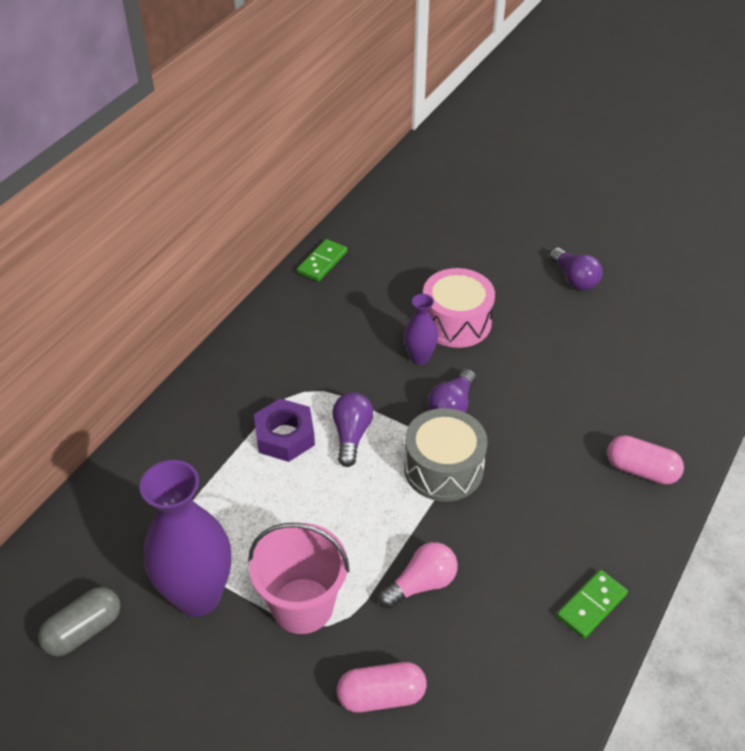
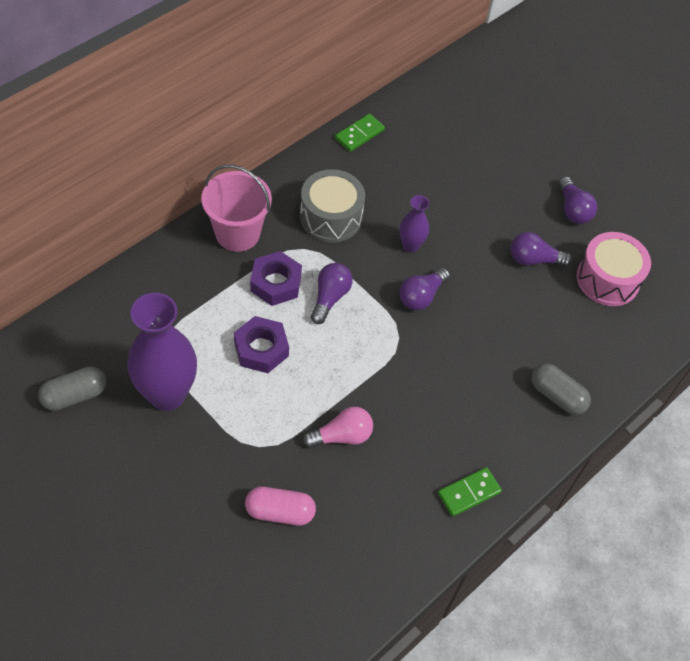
camera: 10 degrees right, 10 degrees up
pink bucket [248,523,350,634] -> pink bucket moved to [202,164,272,252]
grey drum [404,408,488,501] -> grey drum moved to [300,169,365,243]
pink drum [423,268,495,348] -> pink drum moved to [576,232,651,306]
pink capsule [607,435,684,485] -> grey capsule [531,363,591,415]
none -> purple nut [234,316,289,373]
none -> purple light bulb [511,232,572,267]

